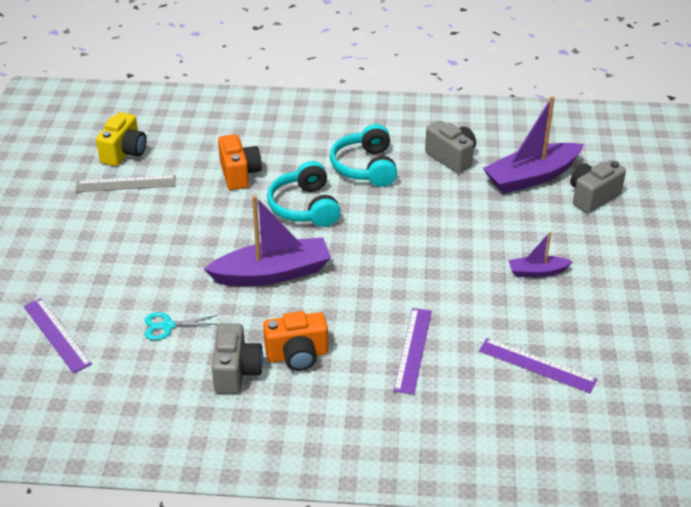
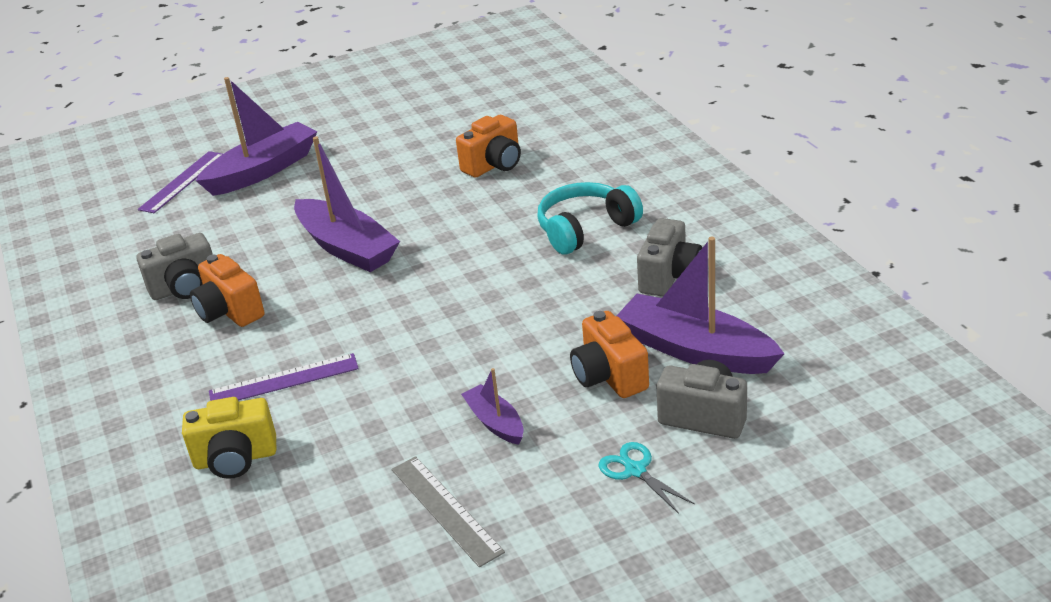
camera: 65 degrees right, 5 degrees down
grey ruler [75,175,176,192] -> grey ruler moved to [392,456,505,568]
yellow camera [96,112,147,166] -> yellow camera moved to [182,397,276,479]
turquoise scissors [145,312,219,340] -> turquoise scissors moved to [599,442,695,514]
turquoise headphones [267,161,341,227] -> none
purple ruler [479,338,598,393] -> none
none -> purple boat [196,77,318,196]
none -> orange camera [570,311,649,398]

